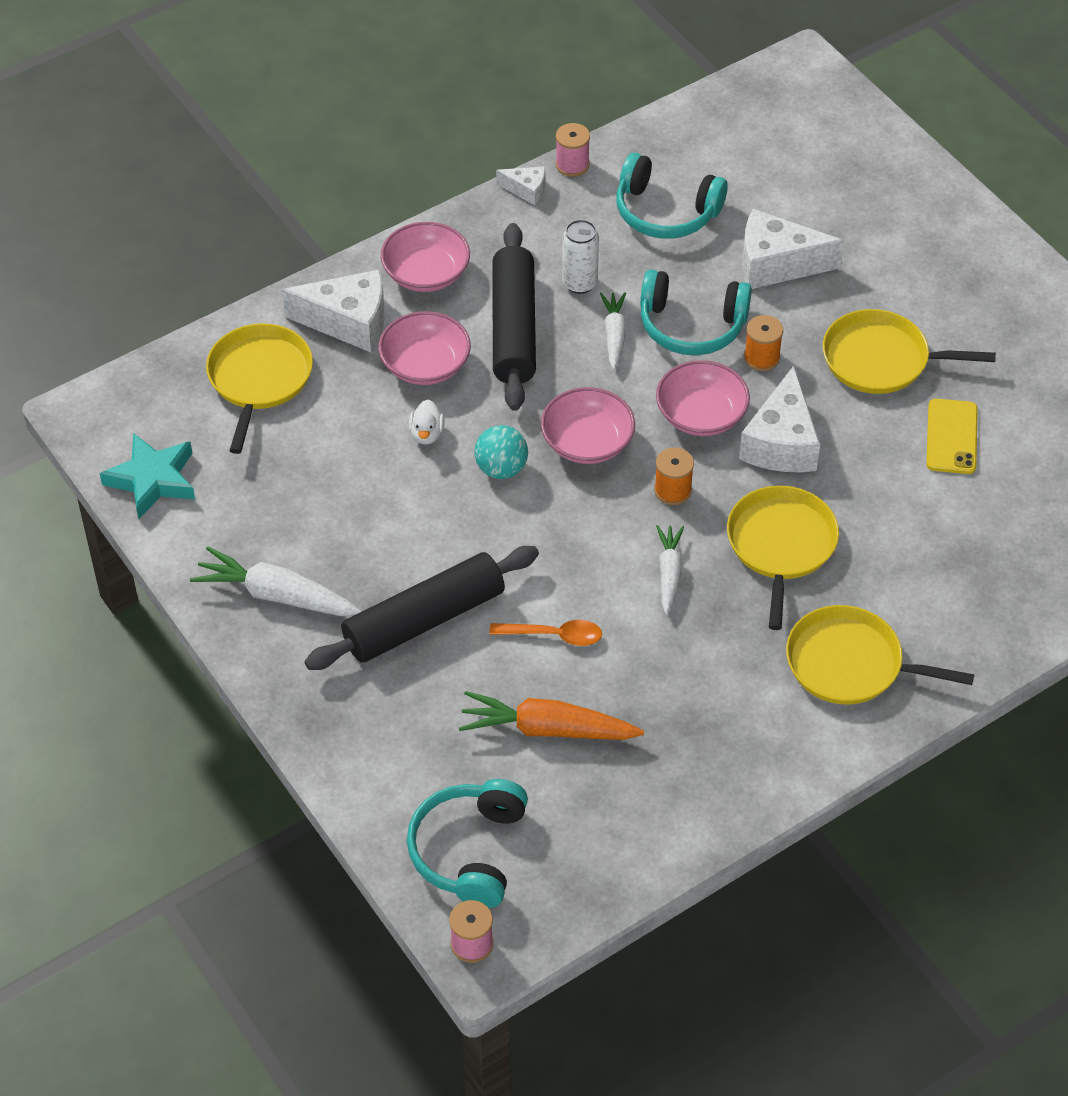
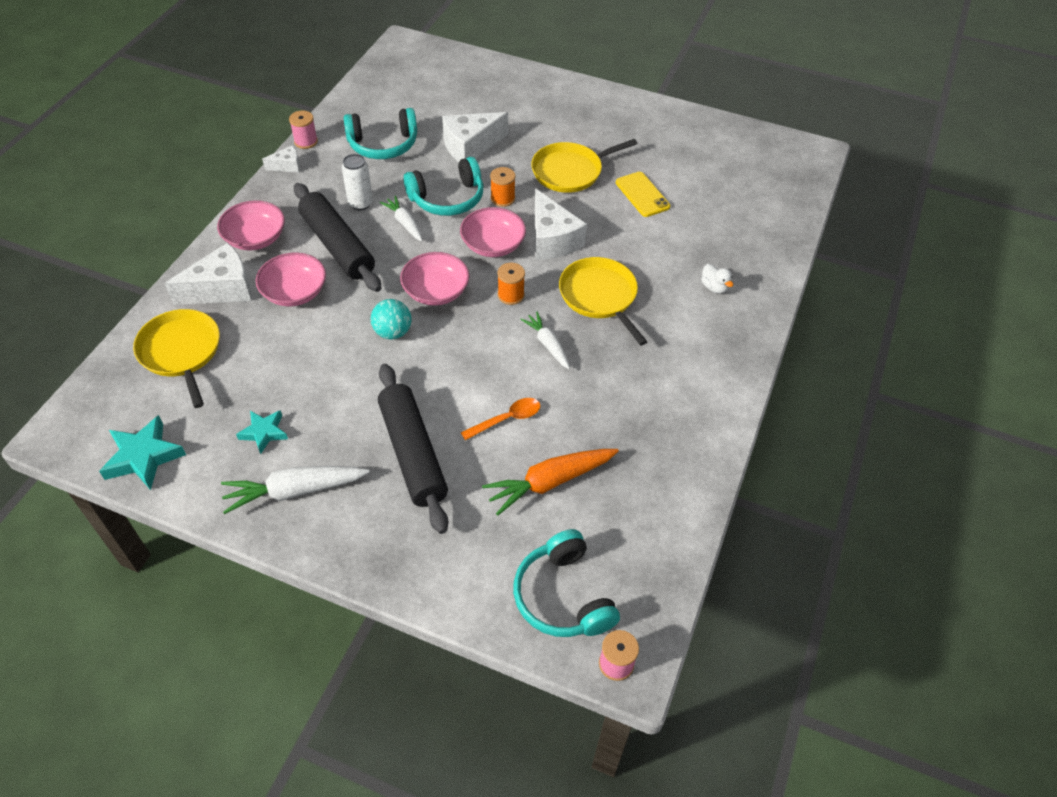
camera: 35 degrees left, 0 degrees up
black rolling pin [304,546,539,670] -> black rolling pin turned 45 degrees counterclockwise [378,364,448,534]
white duck [409,400,445,444] -> white duck moved to [701,264,733,293]
yellow pan [786,605,974,704] -> none
none -> turquoise star [236,410,288,454]

